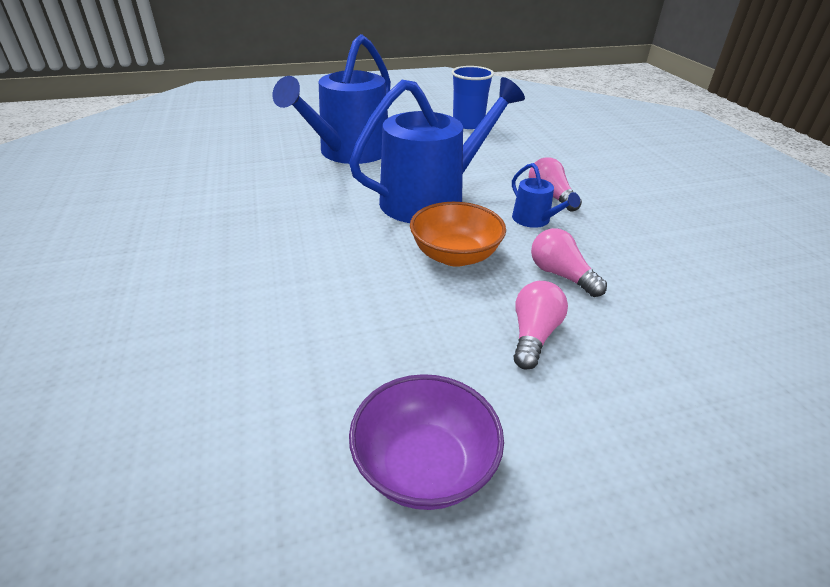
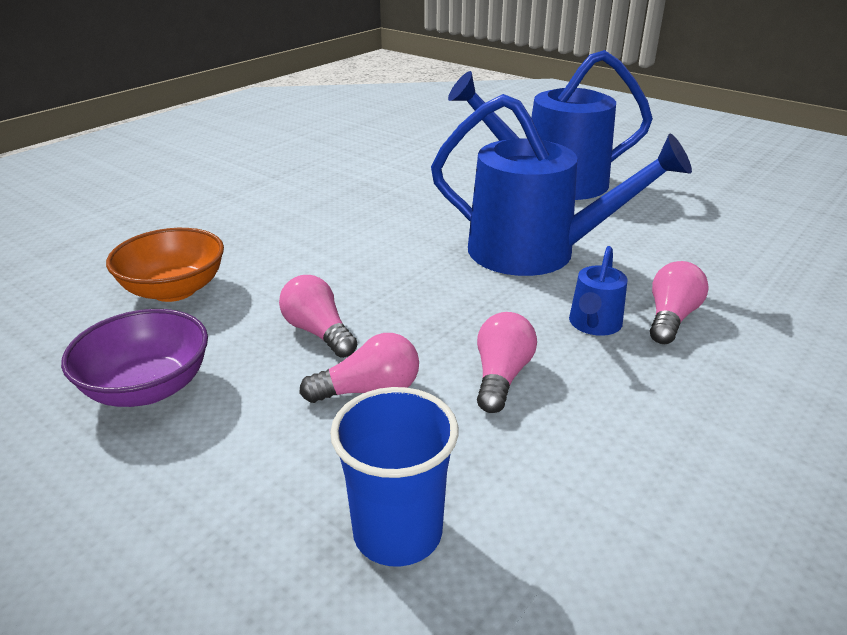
camera: 55 degrees right, 5 degrees down
orange bowl [410,202,506,267] -> orange bowl moved to [106,228,224,302]
blue cup [451,66,494,129] -> blue cup moved to [330,387,458,567]
none -> pink light bulb [279,275,358,358]

